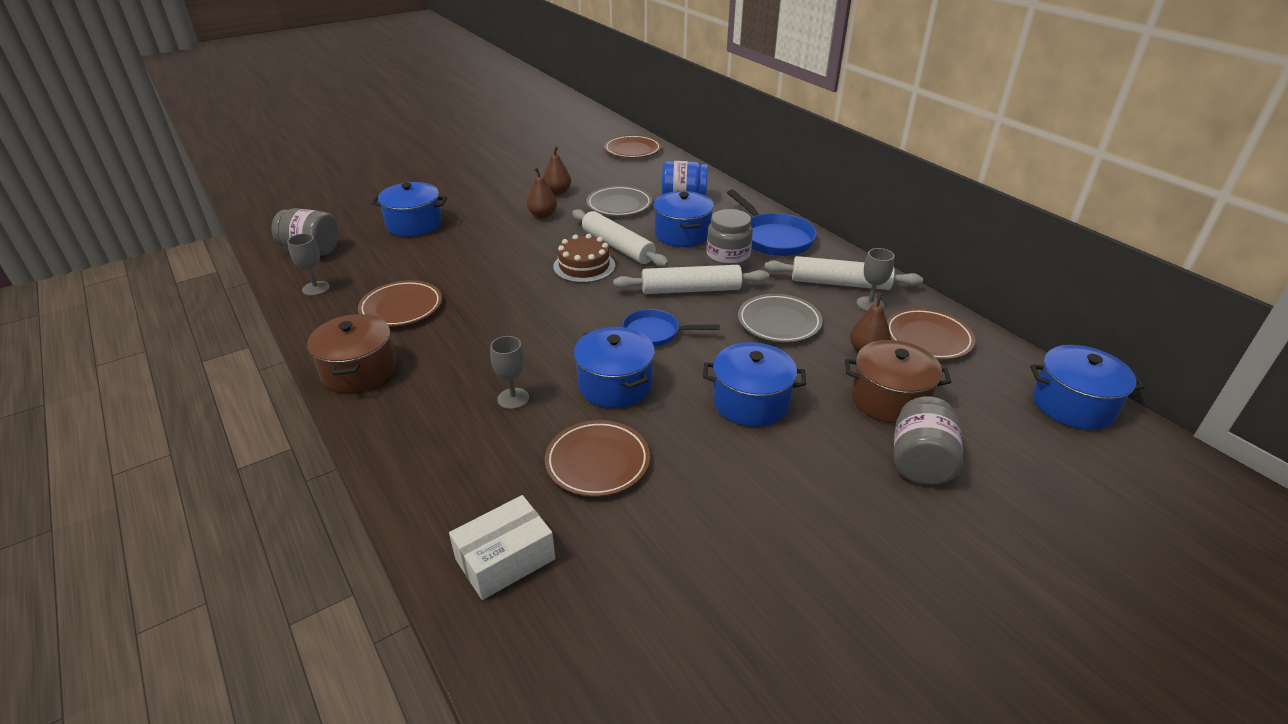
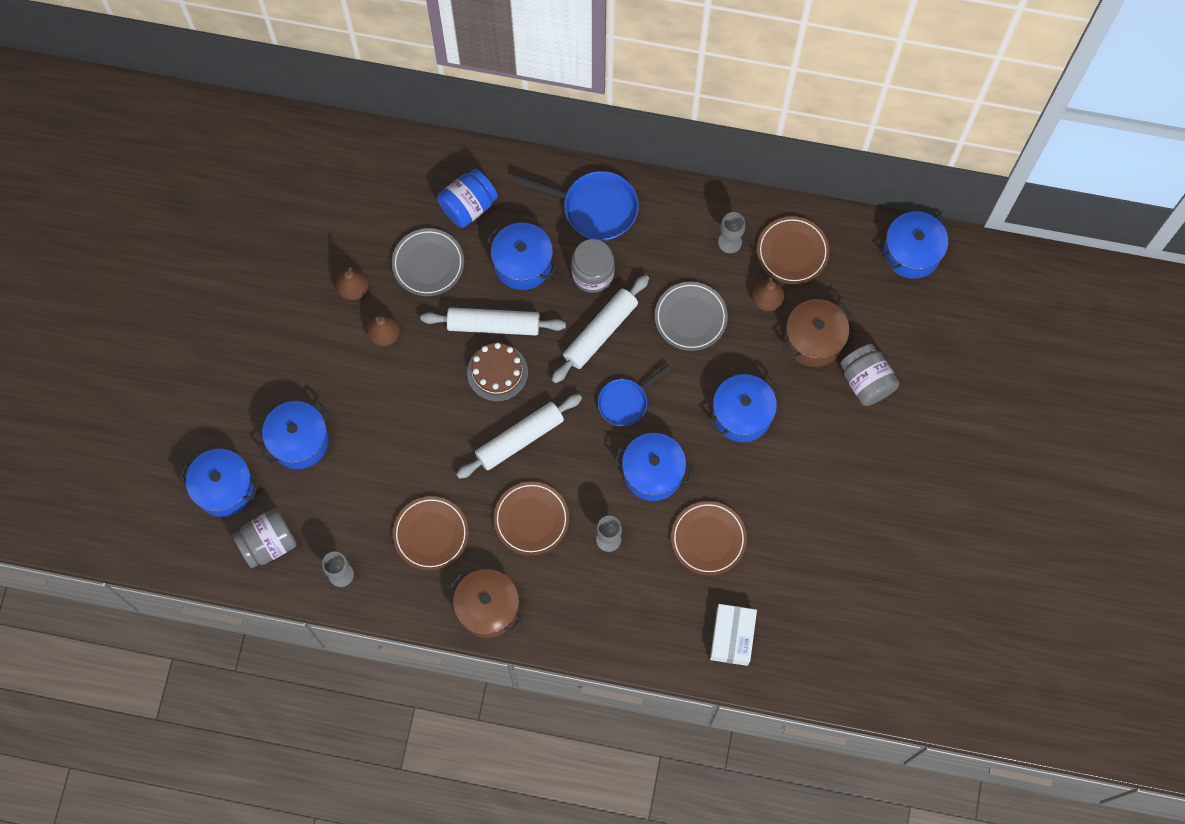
camera: 45 degrees left, 35 degrees up
brown plate [604,135,661,158] -> brown plate moved to [494,482,569,555]
white rolling pin [764,256,923,290] -> white rolling pin moved to [456,394,582,479]
none -> blue pot [179,449,259,517]

